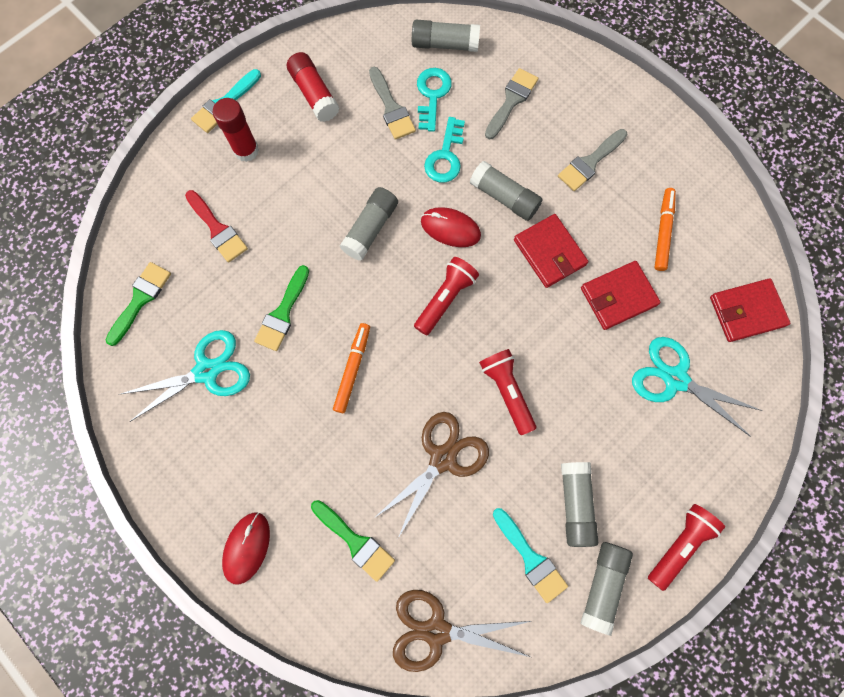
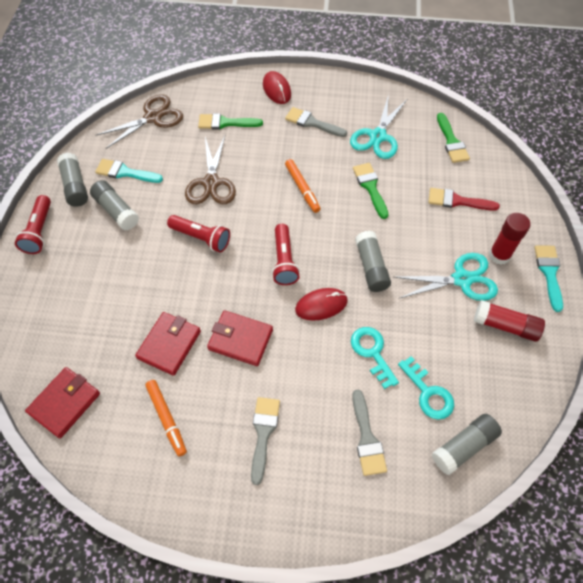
camera: 140 degrees right, 15 degrees down
grey brush [369,67,416,140] -> grey brush moved to [285,107,347,137]
grey glue stick [470,161,542,221] -> none
turquoise scissors [632,337,762,436] -> turquoise scissors moved to [394,253,498,301]

